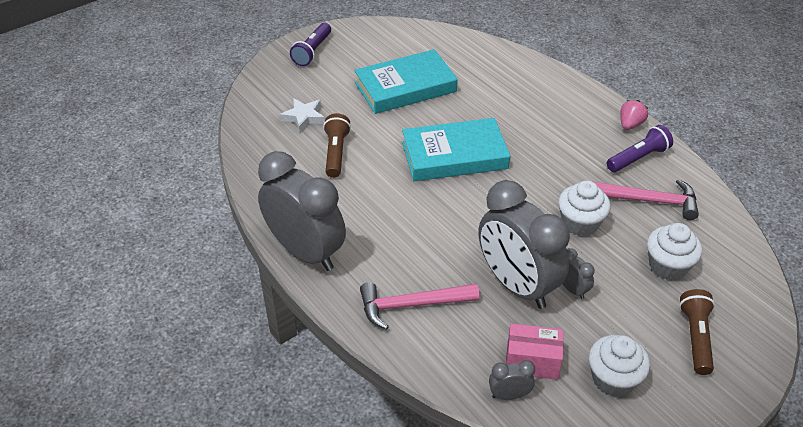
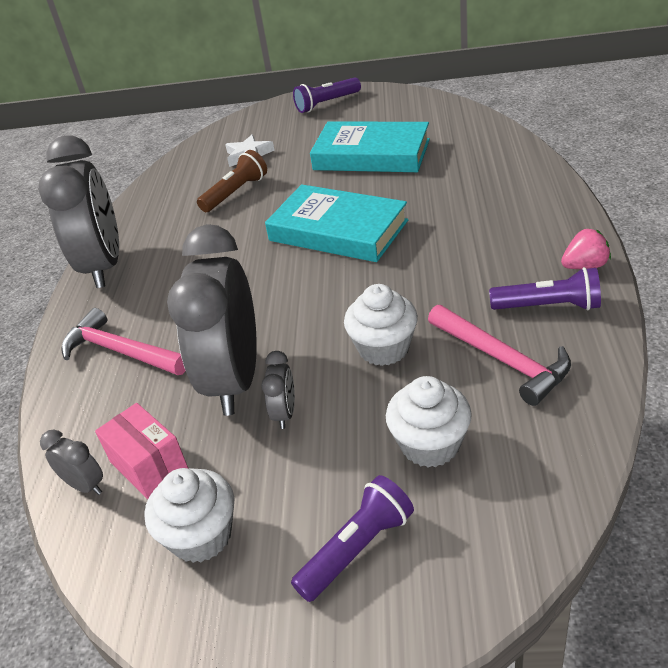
camera: 45 degrees right, 5 degrees down
brown flashlight [679,289,715,375] -> purple flashlight [291,475,414,602]

